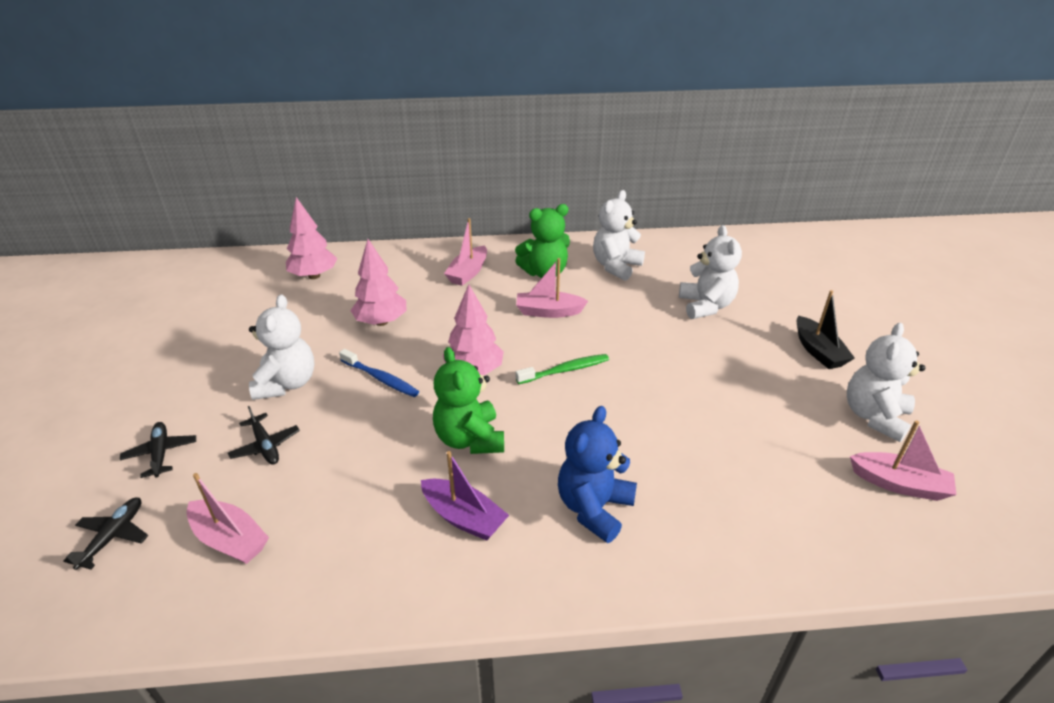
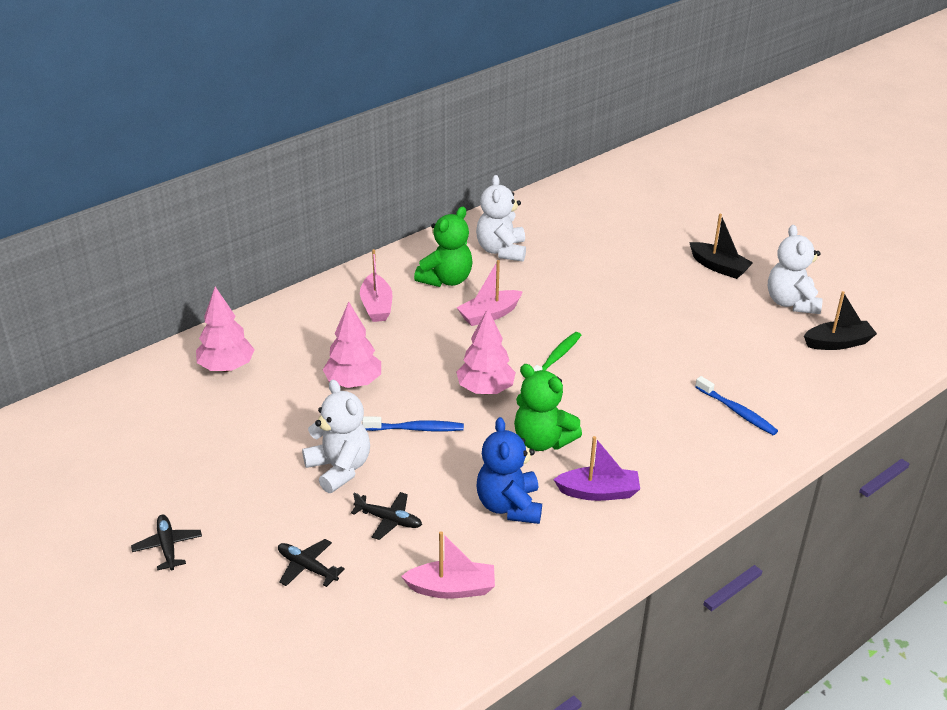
camera: 35 degrees left, 0 degrees up
black plane [63,497,148,570] -> black plane moved to [131,515,202,570]
blue teddy bear [558,406,637,543] -> blue teddy bear moved to [476,417,542,524]
white teddy bear [679,225,742,319] -> none
pink boat [850,420,956,501] -> black boat [804,291,877,350]
none -> blue toothbrush [695,376,778,435]

